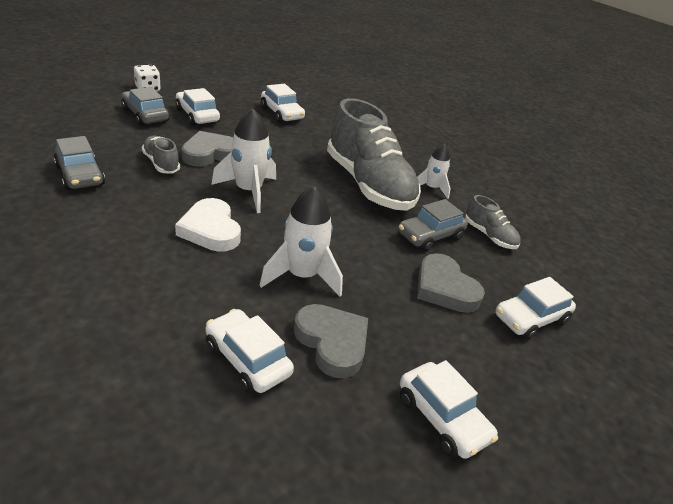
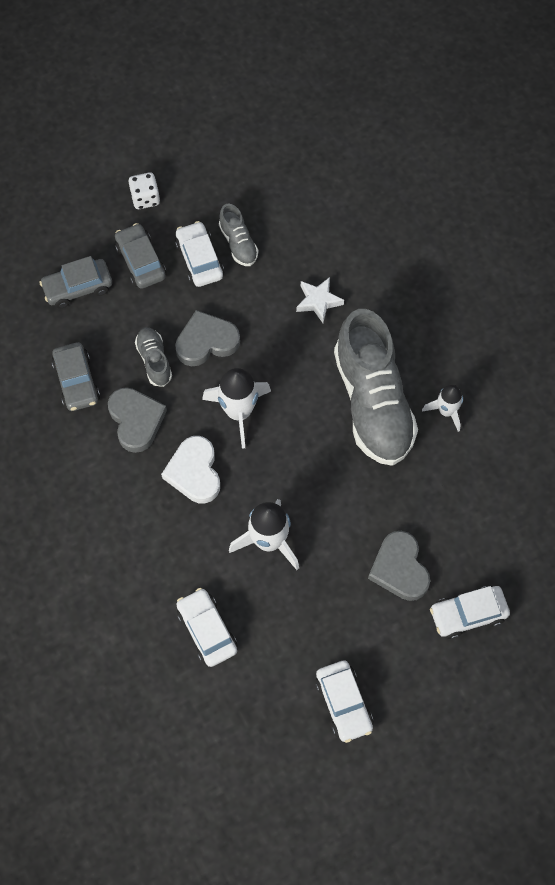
camera: 20 degrees right, 30 degrees up
white car [261,84,305,123] -> none
grey heart [294,304,368,378] -> grey heart moved to [108,387,167,453]
grey car [399,199,468,251] -> grey car moved to [39,256,112,308]
grey shoe [465,195,521,249] -> grey shoe moved to [219,204,259,266]
none -> white star [296,277,344,323]

